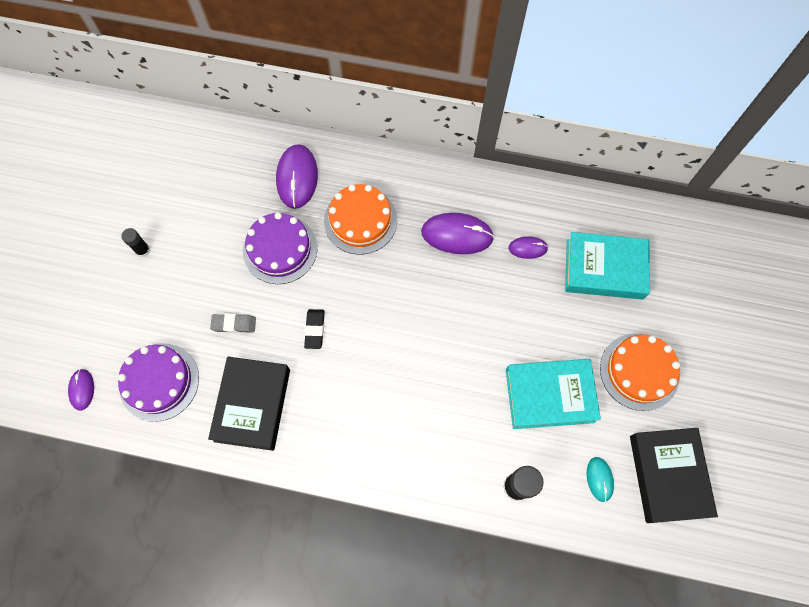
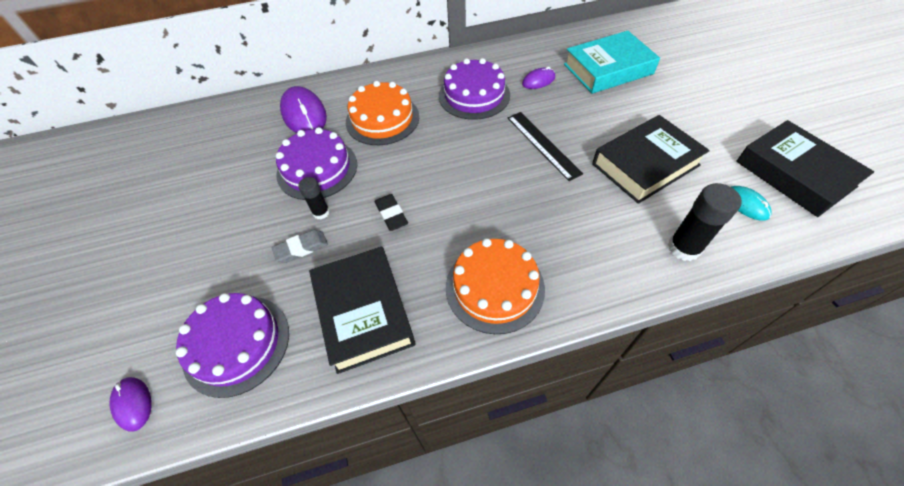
camera: 25 degrees left, 15 degrees down
black glue stick [121,228,150,257] -> black glue stick moved to [298,177,330,219]
purple mouse [421,213,494,254] -> purple cake [439,58,510,120]
turquoise book [506,359,601,429] -> black book [592,115,710,204]
orange cake [600,333,680,411] -> orange cake moved to [446,238,545,334]
none -> black ruler [508,112,583,181]

